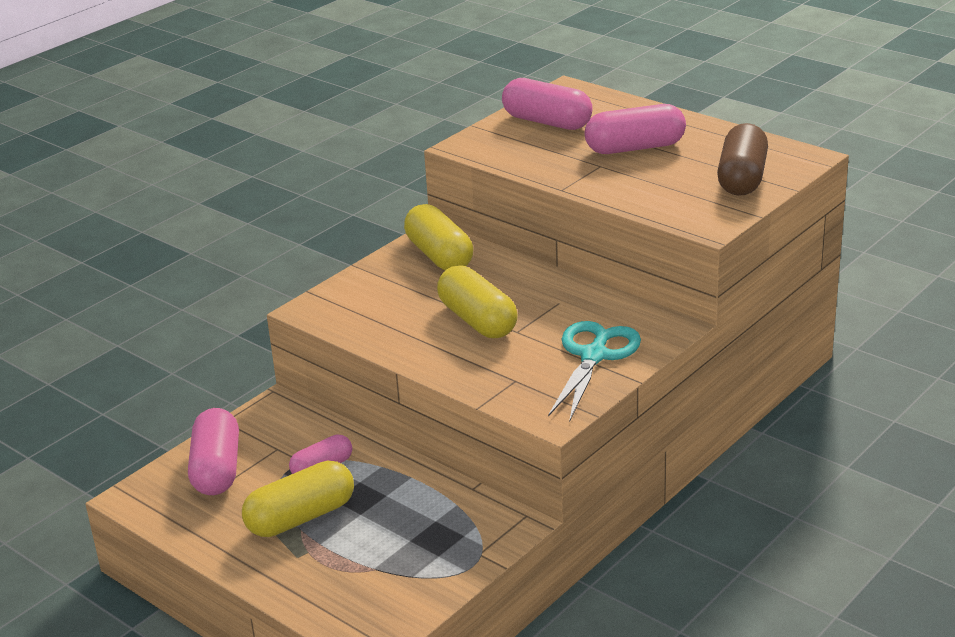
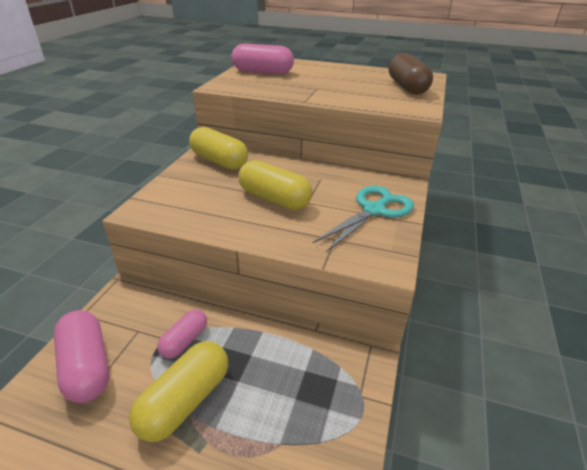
camera: 25 degrees left, 5 degrees up
turquoise scissors [548,321,641,422] -> turquoise scissors turned 45 degrees clockwise [313,186,414,252]
pink capsule [585,104,686,154] -> none

